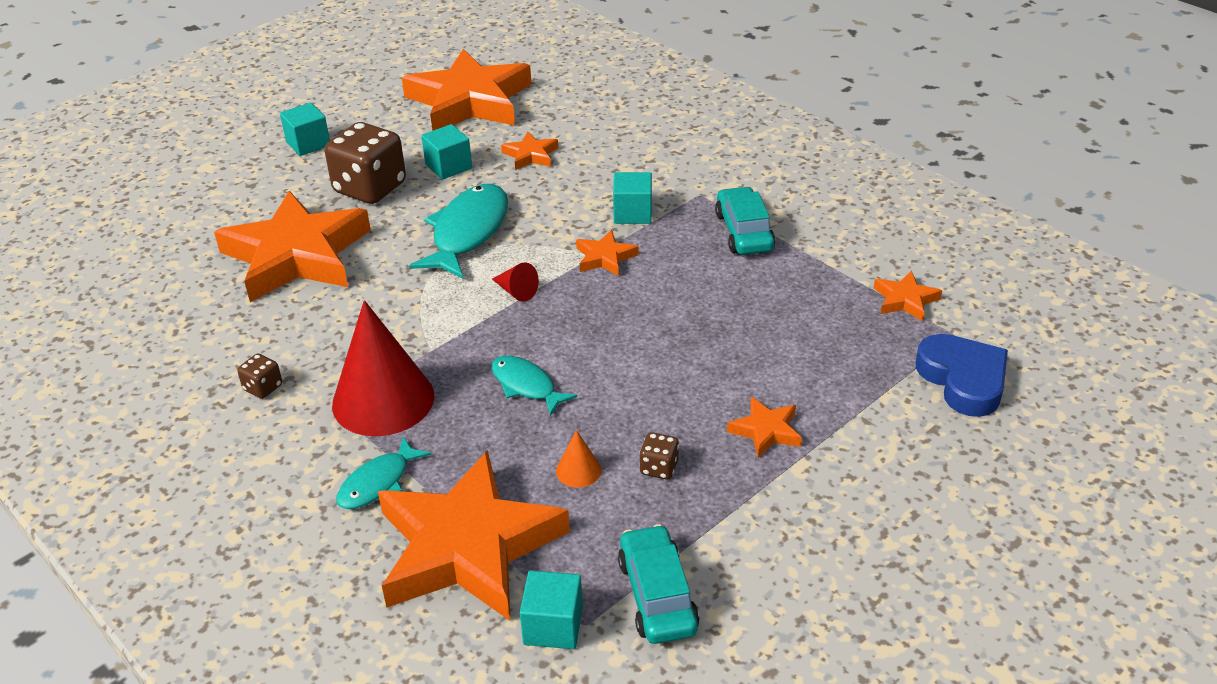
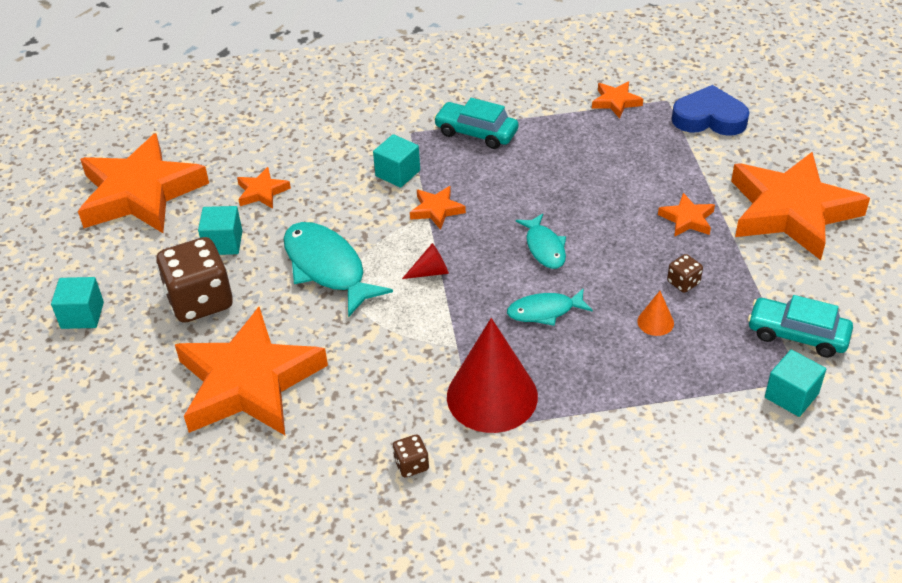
camera: 55 degrees left, 5 degrees up
turquoise fish [336,437,431,509] -> turquoise fish moved to [516,213,566,269]
orange star [378,450,570,621] -> orange star moved to [731,152,870,260]

